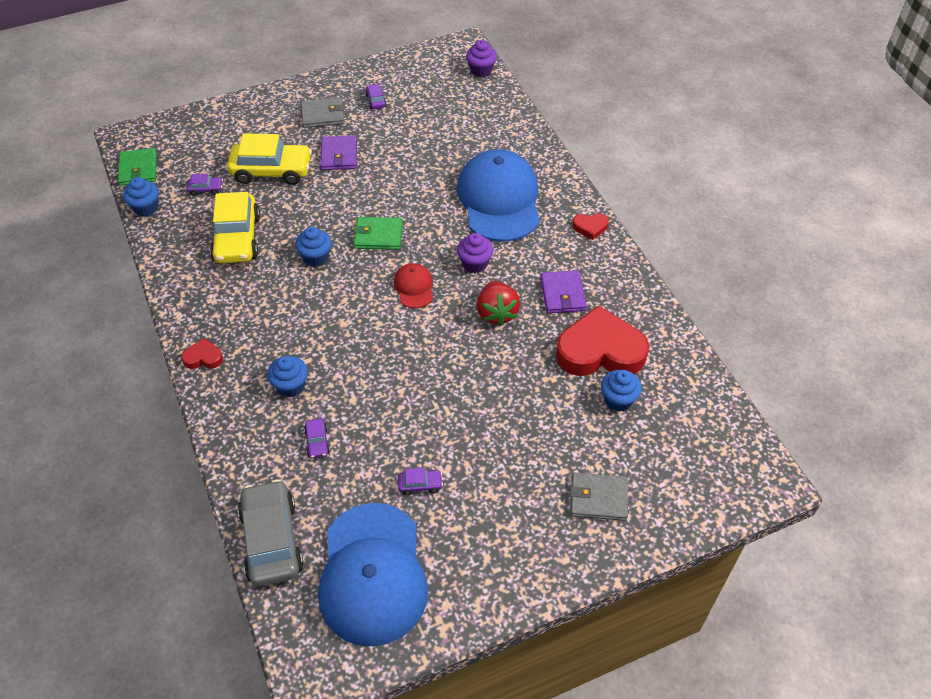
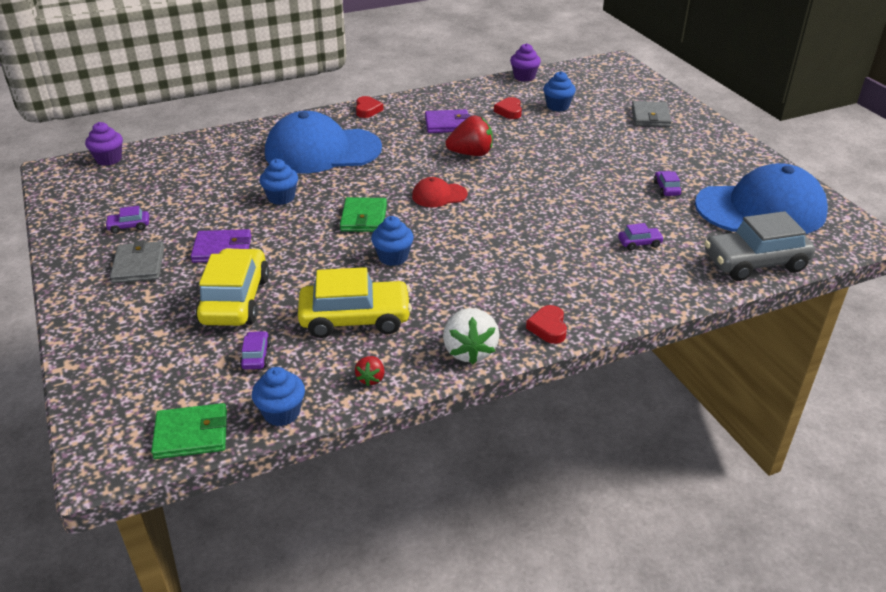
camera: 90 degrees left, 15 degrees down
blue cupcake [267,356,308,397] -> blue cupcake moved to [259,159,298,205]
purple cupcake [457,233,493,273] -> purple cupcake moved to [510,43,541,82]
red heart [556,305,649,376] -> red heart [494,97,522,119], size x0.44
none -> red strawberry [355,356,385,386]
none -> white strawberry [443,308,500,364]

